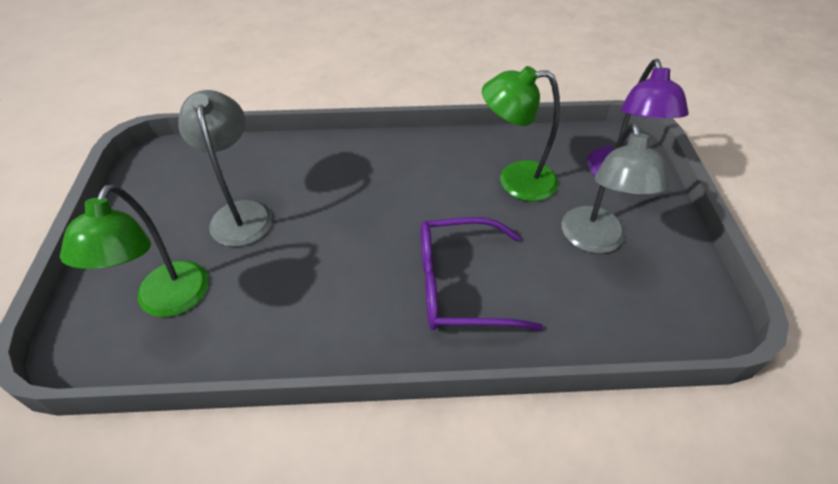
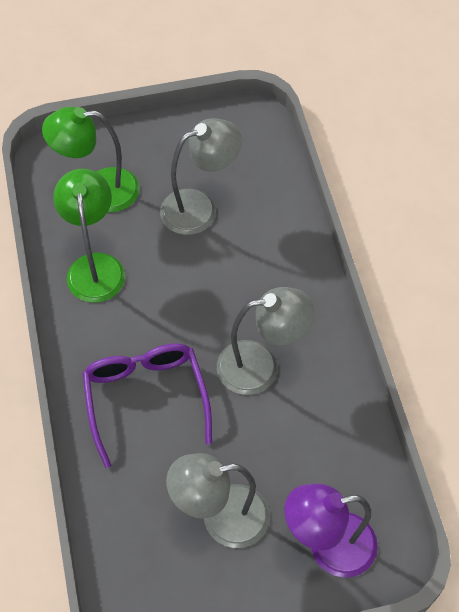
camera: 80 degrees right, 10 degrees up
green lamp [482,66,560,201] -> green lamp moved to [53,169,125,303]
none -> grey lamp [217,287,314,395]

